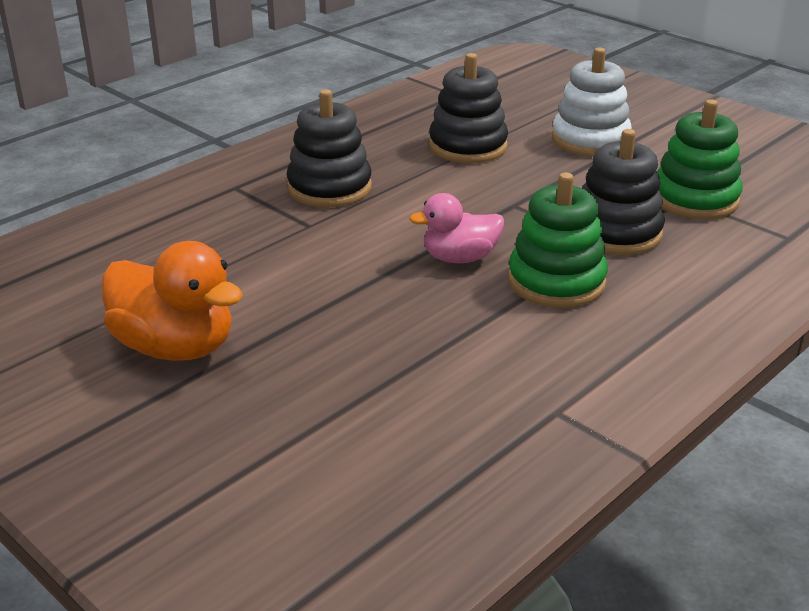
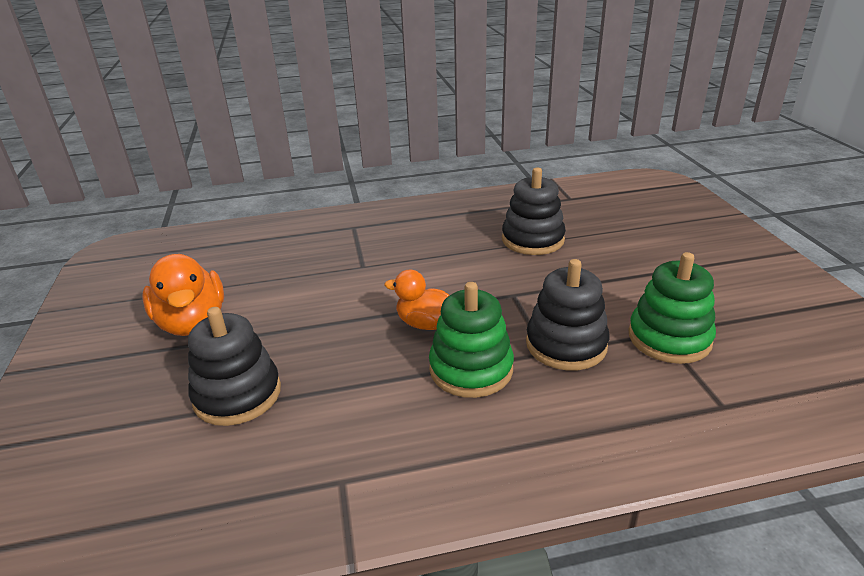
camera: 35 degrees right, 0 degrees up
black stacking toy [286,89,372,207] -> black stacking toy moved to [188,307,281,426]
pink duck [409,193,504,263] -> orange duck [384,270,450,330]
white stacking toy [552,47,632,156] -> none

